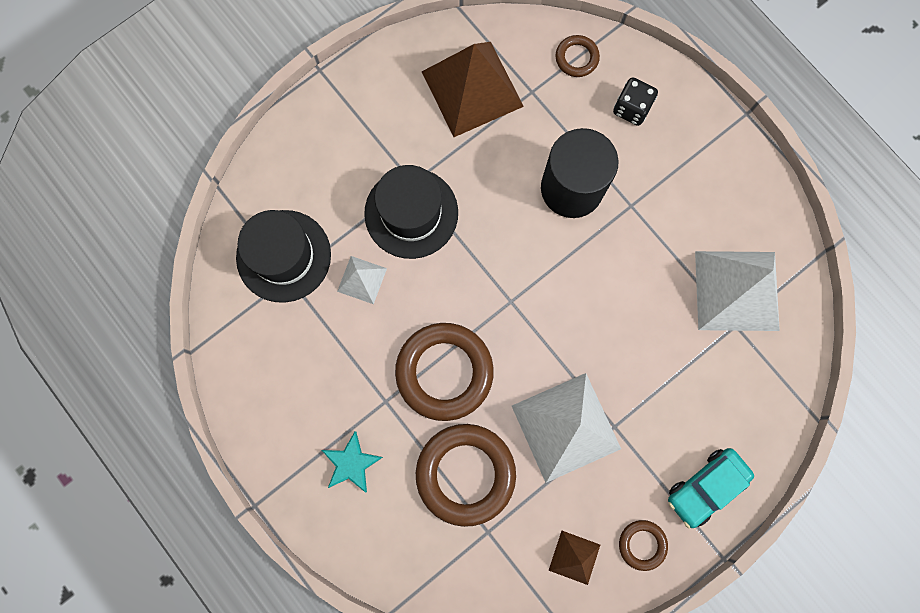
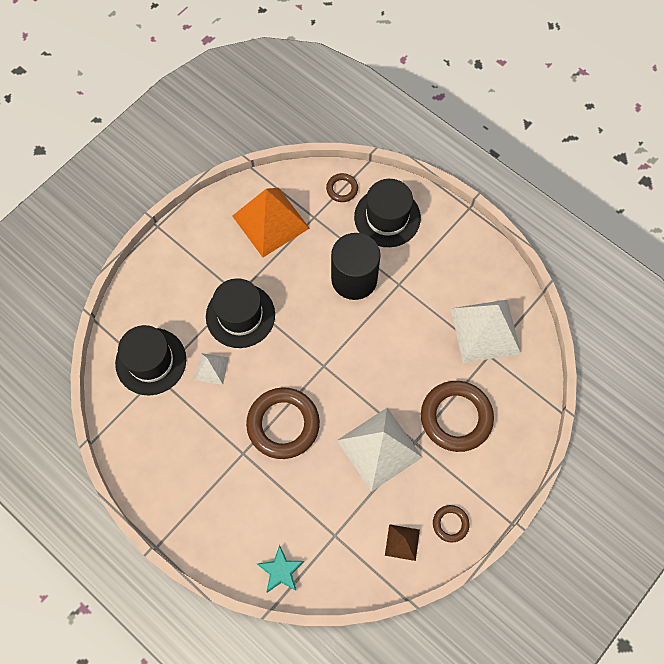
camera: 10 degrees left, 10 degrees down
turquoise star [322,431,383,493] -> turquoise star moved to [257,545,304,593]
brown ring [416,424,516,527] -> brown ring moved to [421,381,494,452]
brown pyramid [422,42,524,137] -> orange pyramid [232,188,310,257]
black dice [613,77,658,126] -> black hat [354,179,421,247]
turquoise car [668,448,754,529] -> none

